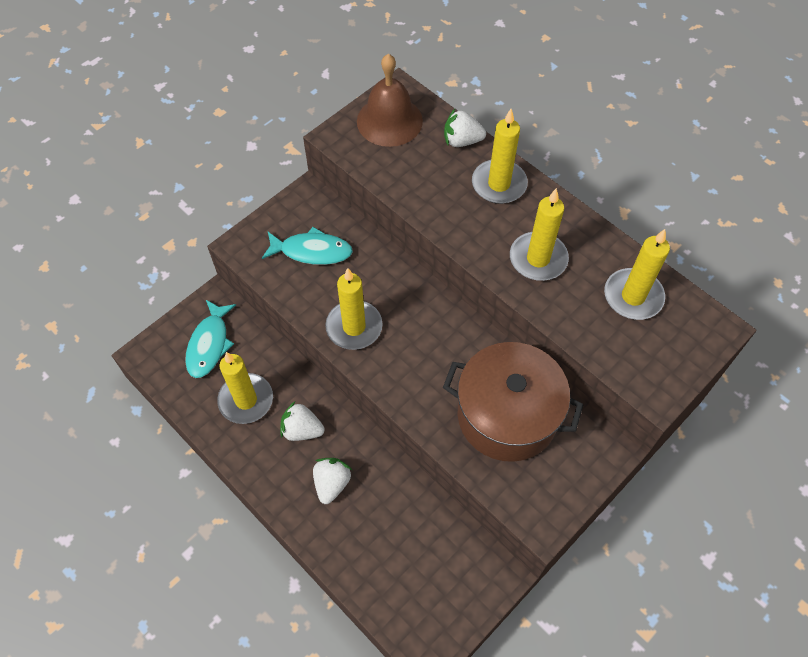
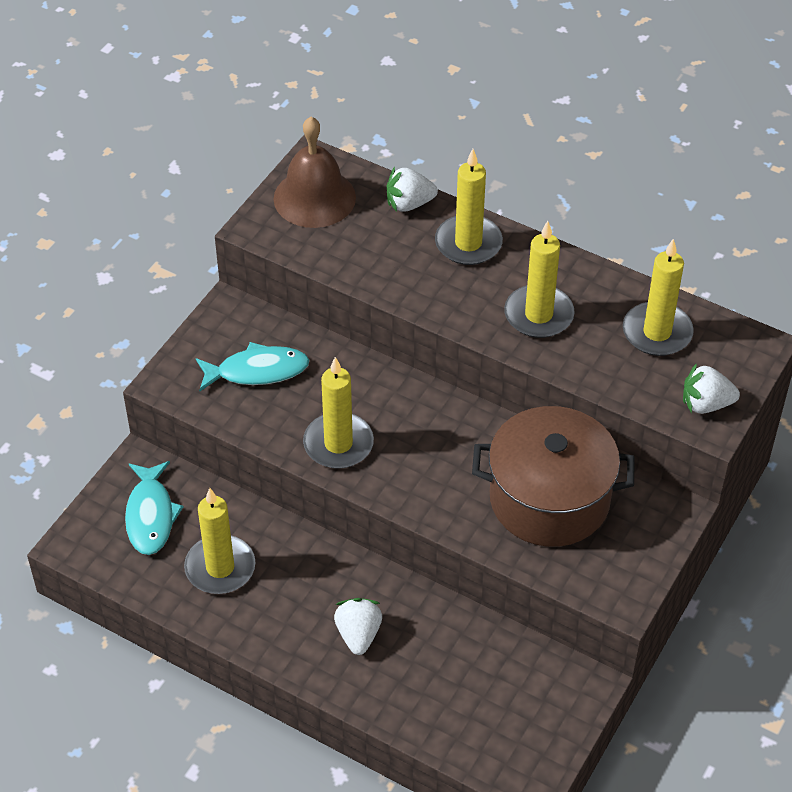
camera: 15 degrees left, 10 degrees down
white strawberry [280,401,325,441] -> white strawberry moved to [683,363,740,414]

